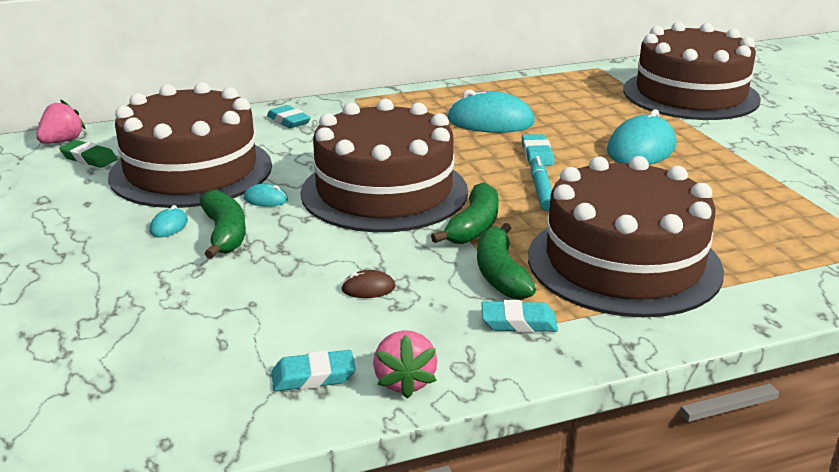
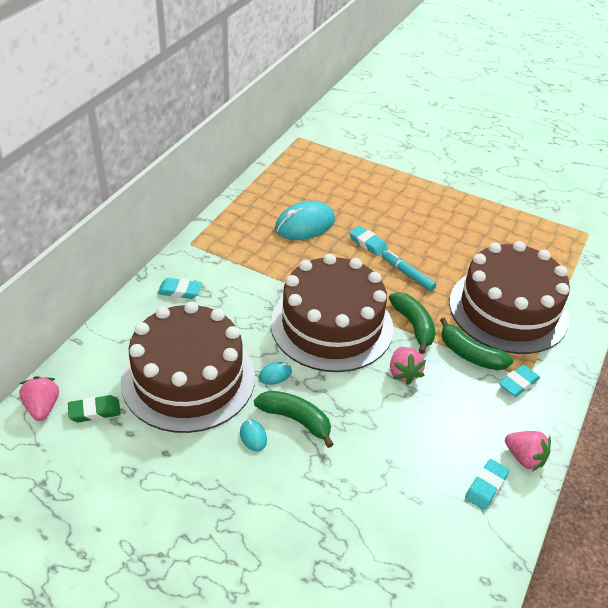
camera: 45 degrees left, 15 degrees up
brown mouse [341,270,395,298] -> none
turquoise mouse [607,109,676,165] -> none
brown cake [623,22,761,120] -> none
none -> pink strawberry [390,347,426,385]

